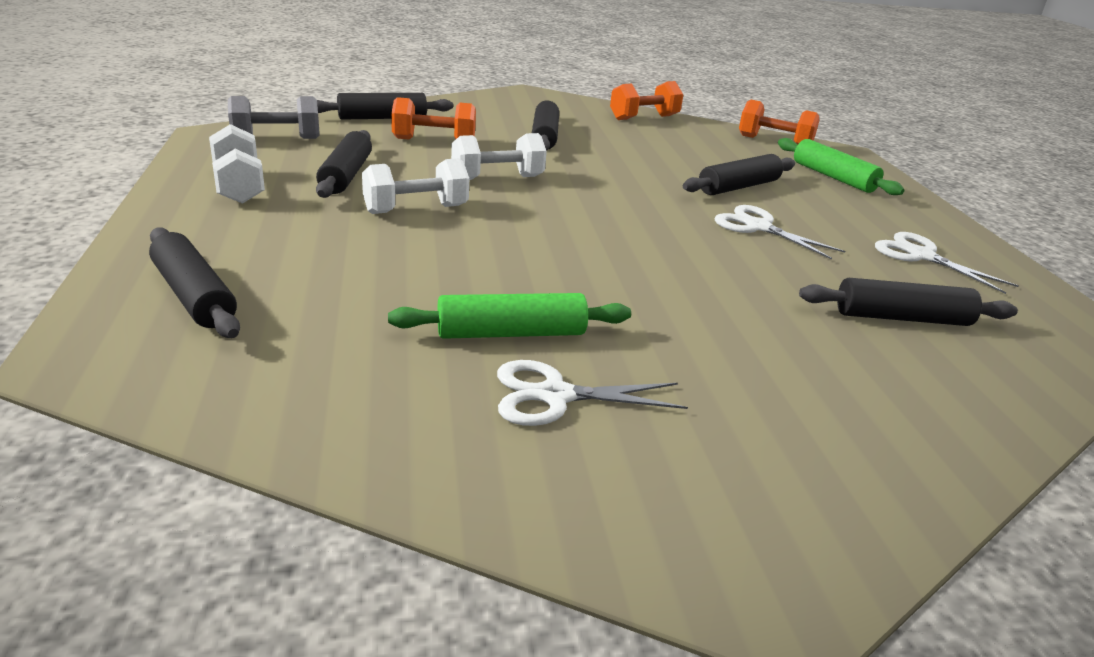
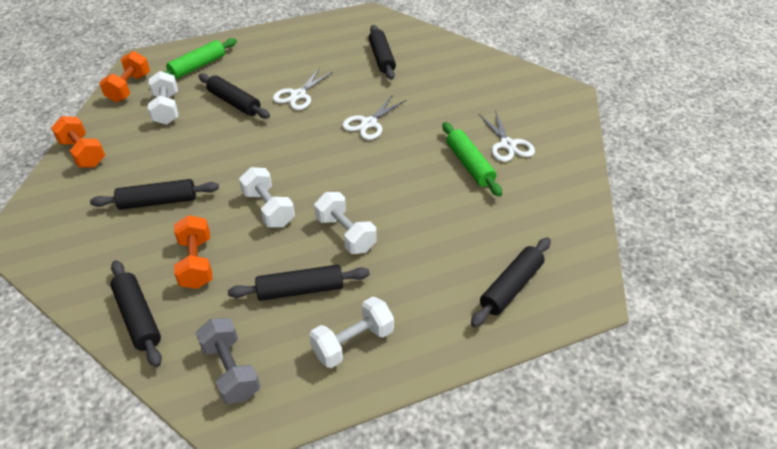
camera: 100 degrees left, 15 degrees up
white scissors [875,232,1019,294] -> white scissors moved to [342,96,406,140]
none -> white dumbbell [148,71,178,125]

